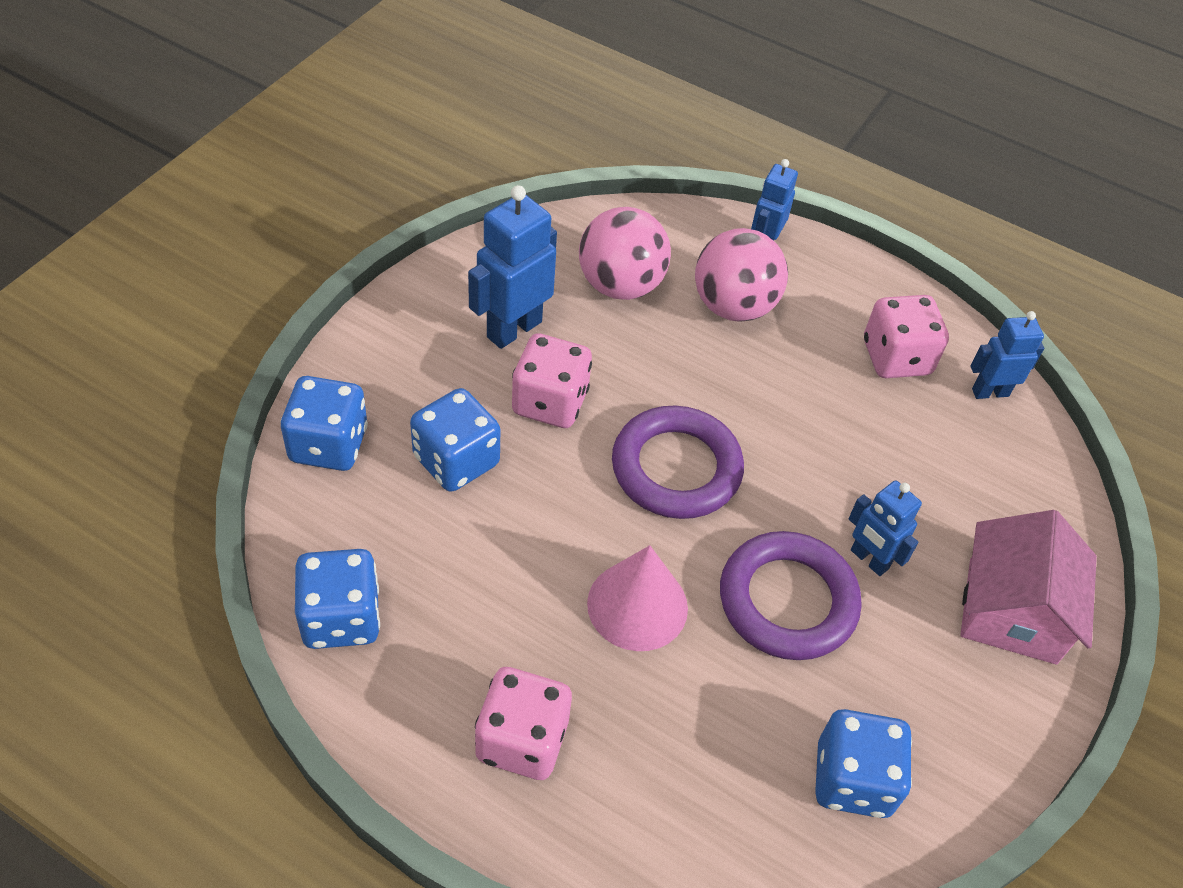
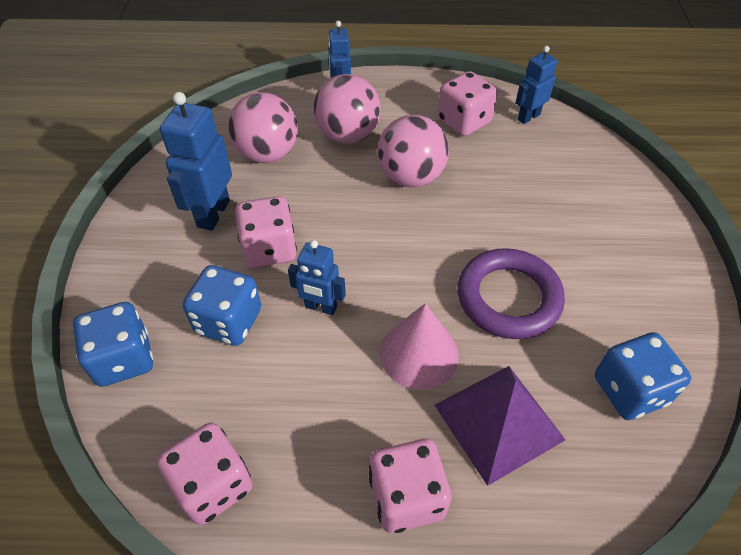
camera: 25 degrees left, 0 degrees up
blue dice [295,549,380,649] -> pink dice [157,423,252,525]
purple ring [612,406,744,519] -> none
blue robot [849,481,922,576] -> blue robot moved to [288,240,346,315]
pink house [960,510,1097,664] -> none
none -> pink ball [377,115,449,188]
none -> purple pyramid [434,366,565,486]

